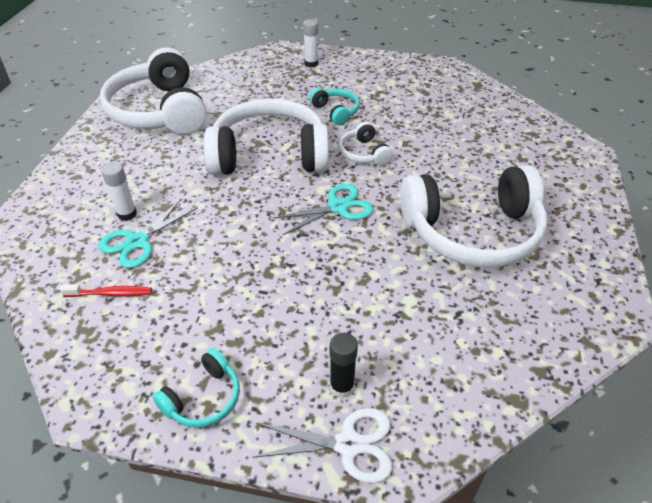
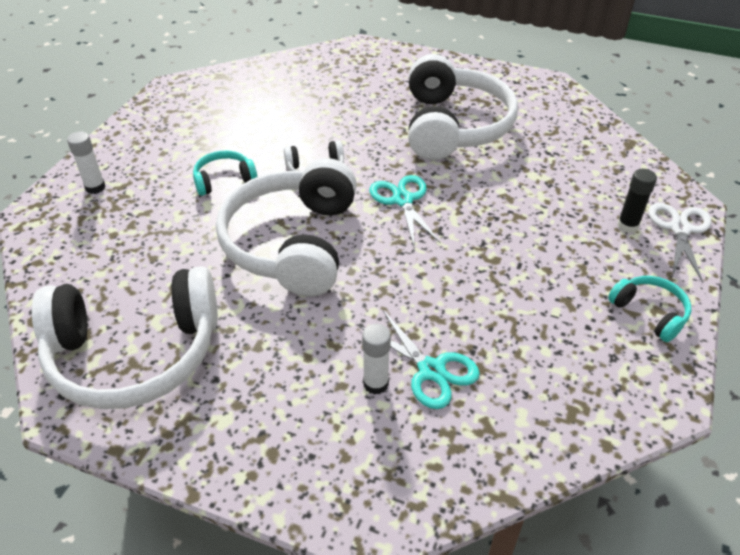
camera: 80 degrees left, 0 degrees up
red toothbrush [60,284,152,297] -> none

